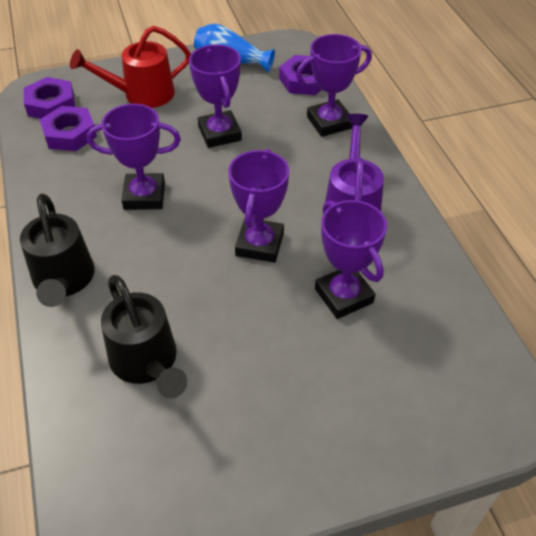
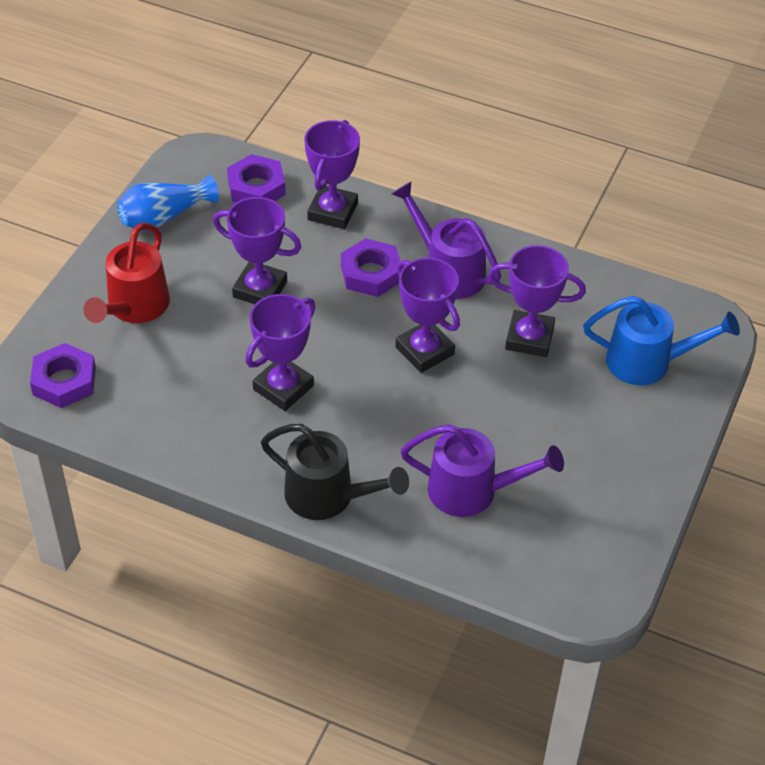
camera: 50 degrees left, 0 degrees up
purple nut [40,106,97,151] -> purple nut moved to [341,238,400,297]
black watering can [101,275,187,398] -> purple watering can [400,424,564,517]
none -> blue watering can [583,296,740,385]

